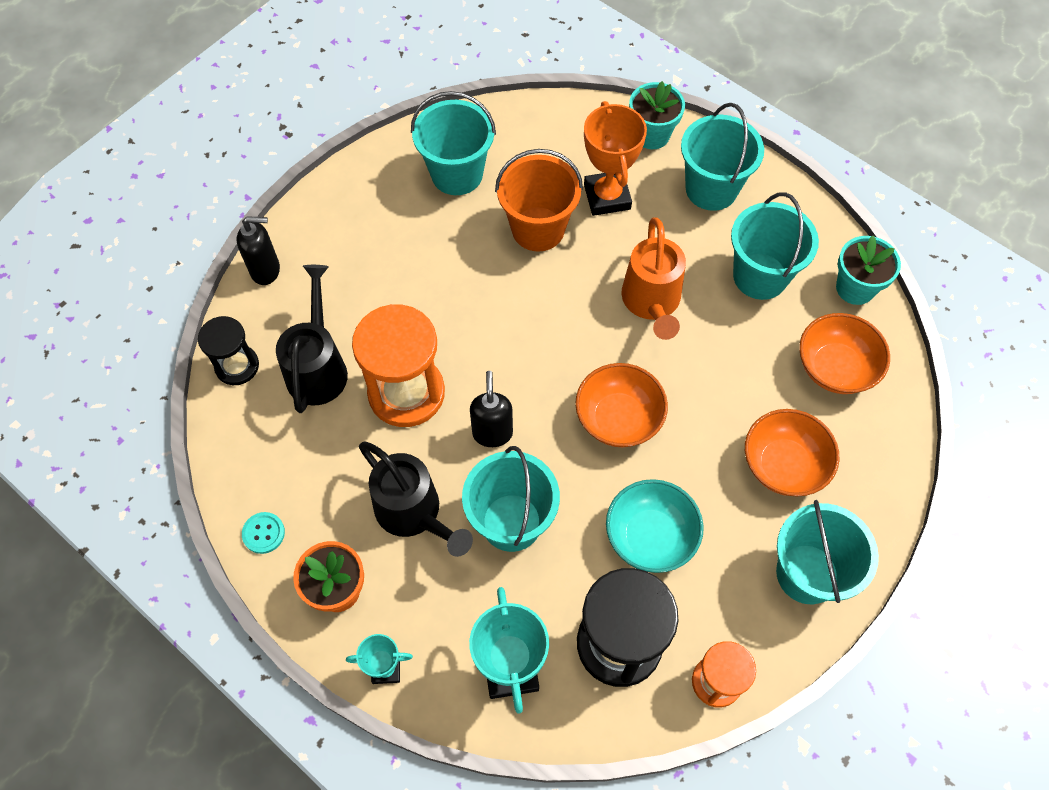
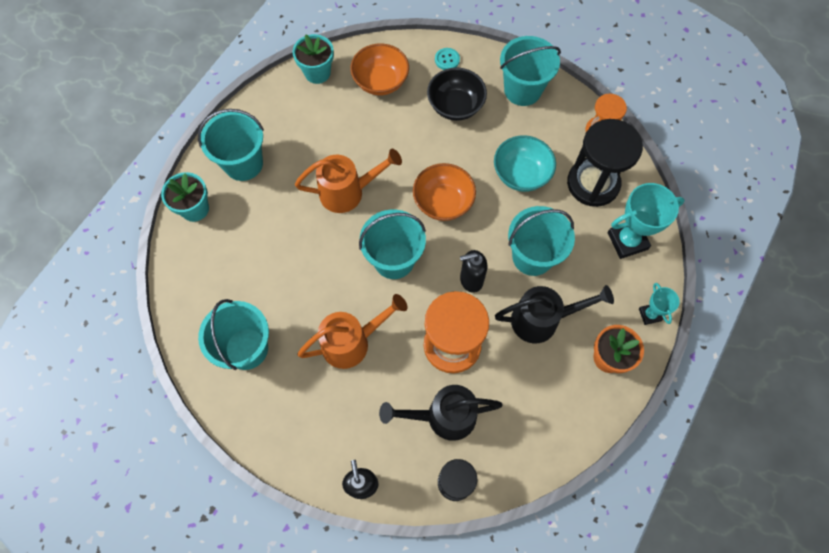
camera: 100 degrees left, 5 degrees up
turquoise button [242,512,285,554] -> turquoise button moved to [435,48,460,70]
black watering can [359,442,473,557] -> black watering can turned 45 degrees clockwise [495,285,614,343]
orange bucket [495,149,583,252] -> none
orange trophy [584,101,647,216] -> none
turquoise bucket [731,192,819,300] -> turquoise bucket moved to [359,210,426,279]
orange bowl [745,409,839,497] -> black bowl [427,68,487,121]
none -> orange watering can [297,294,408,369]

